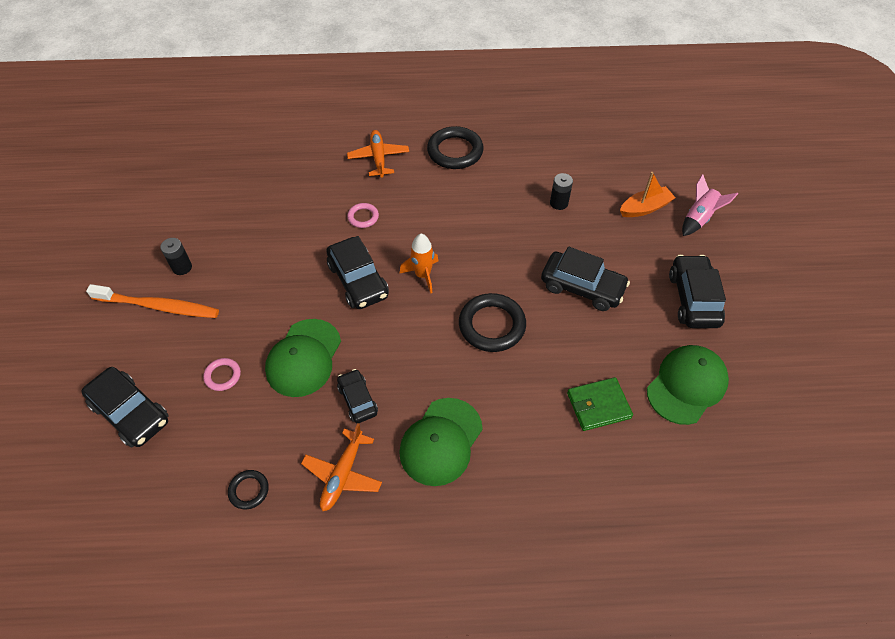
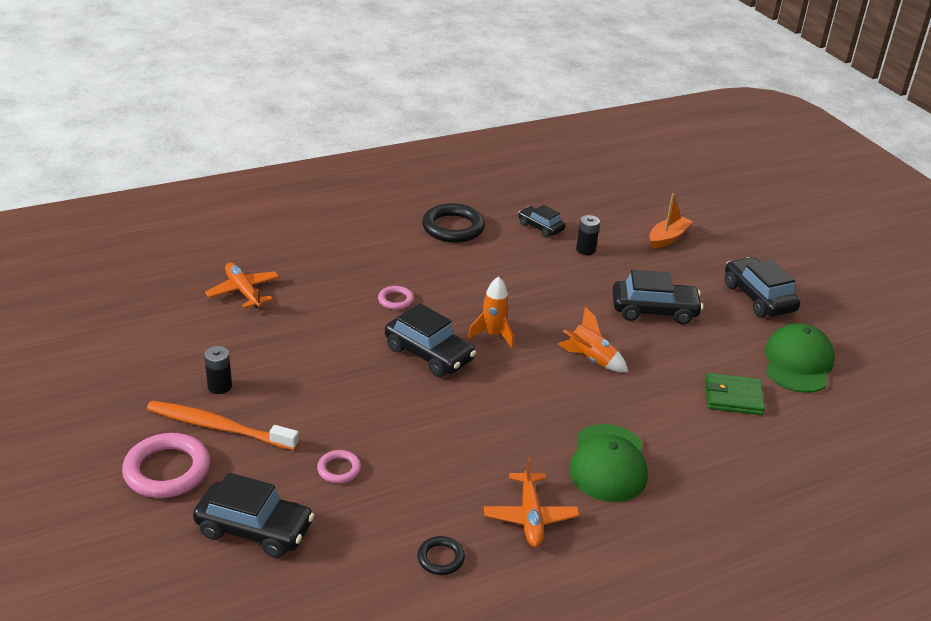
camera: 25 degrees left, 20 degrees down
orange toothbrush [86,284,219,318] -> orange toothbrush turned 150 degrees counterclockwise [147,401,299,450]
green cap [265,319,341,397] -> none
black car [337,369,378,423] -> black car moved to [518,205,565,238]
orange plane [347,130,409,178] -> orange plane moved to [205,262,279,308]
black ring [459,293,526,352] -> orange rocket [558,307,628,372]
green wallet [567,377,633,431] -> green wallet turned 45 degrees clockwise [705,373,765,415]
pink rocket [682,174,738,236] -> none
none -> pink ring [122,433,210,498]

